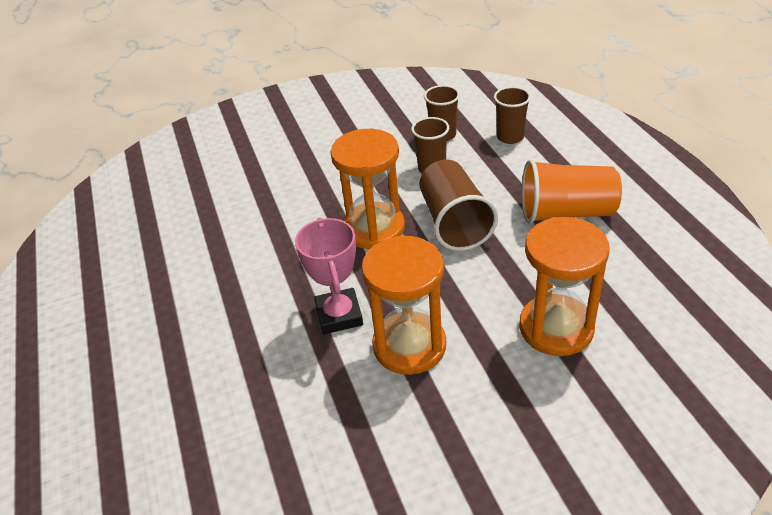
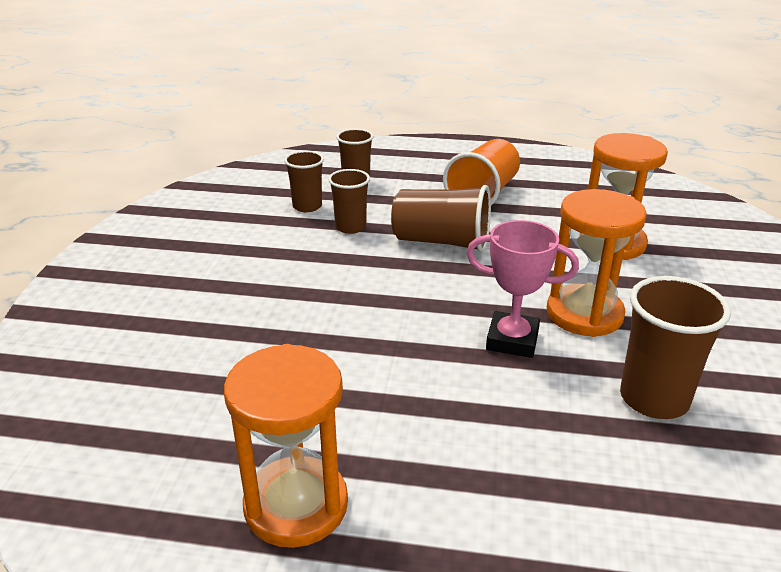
camera: 65 degrees left, 10 degrees down
orange hourglass [330,129,405,249] -> orange hourglass moved to [224,344,348,548]
none -> brown cup [620,276,731,419]

